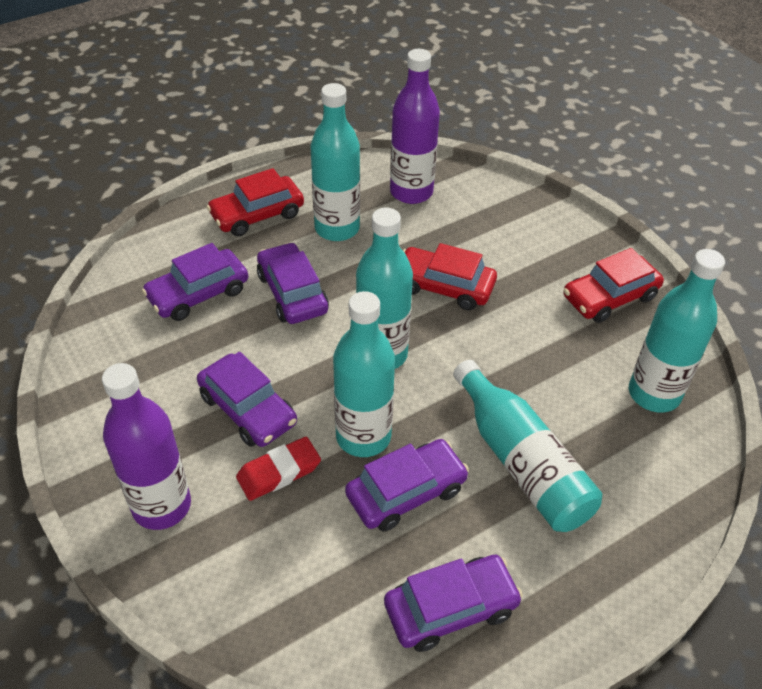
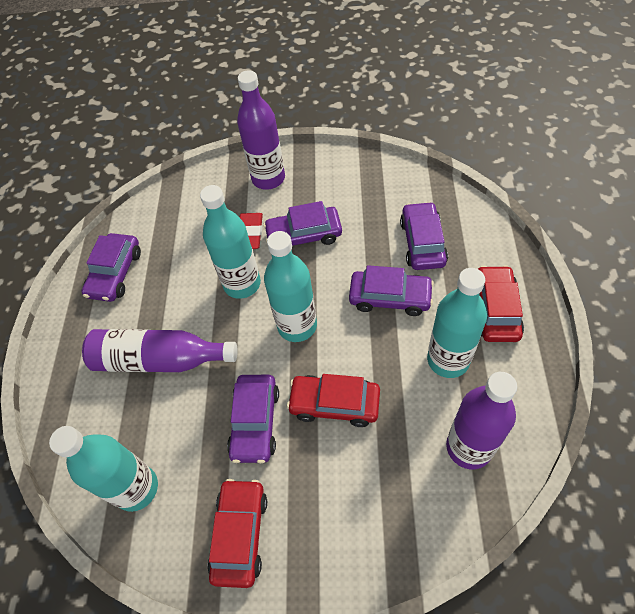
camera: 130 degrees right, 10 degrees up
purple car [345,439,469,532] -> purple car moved to [227,375,279,463]
red car [403,243,497,310] -> red car turned 135 degrees counterclockwise [287,374,380,427]
turquoise bottle [453,360,602,532] -> purple bottle [82,329,238,372]

